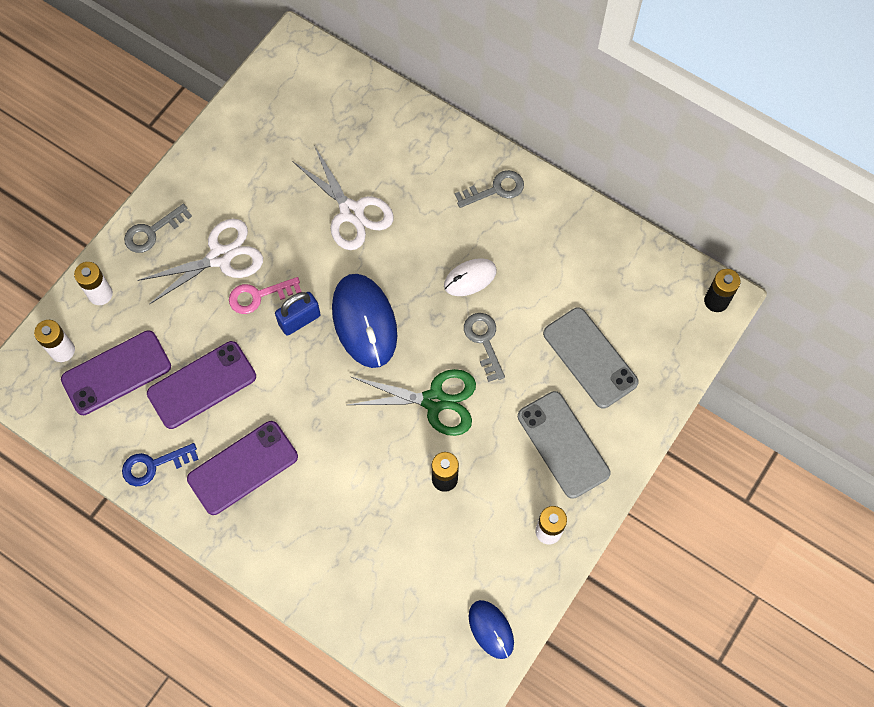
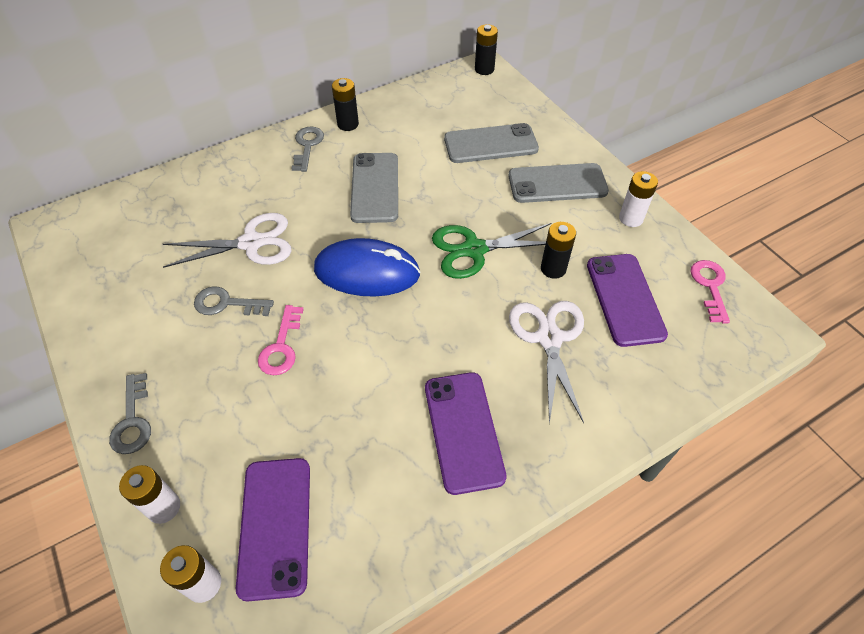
camera: 65 degrees left, 15 degrees down
blue key [122,443,199,486] -> none
white scissors [137,219,263,305] -> white scissors moved to [509,301,584,424]
purple phone [147,341,256,429] -> purple phone moved to [587,254,668,347]
blue padlock [275,292,321,336] -> none
green scissors [347,369,476,436] -> green scissors turned 135 degrees counterclockwise [432,223,551,279]
white mouse [444,258,497,296] -> grey phone [350,153,398,223]
grey key [464,313,505,382] -> grey key moved to [194,286,274,316]
blue mouse [469,600,514,659] -> pink key [691,260,730,324]
none -> black battery [332,78,359,131]

